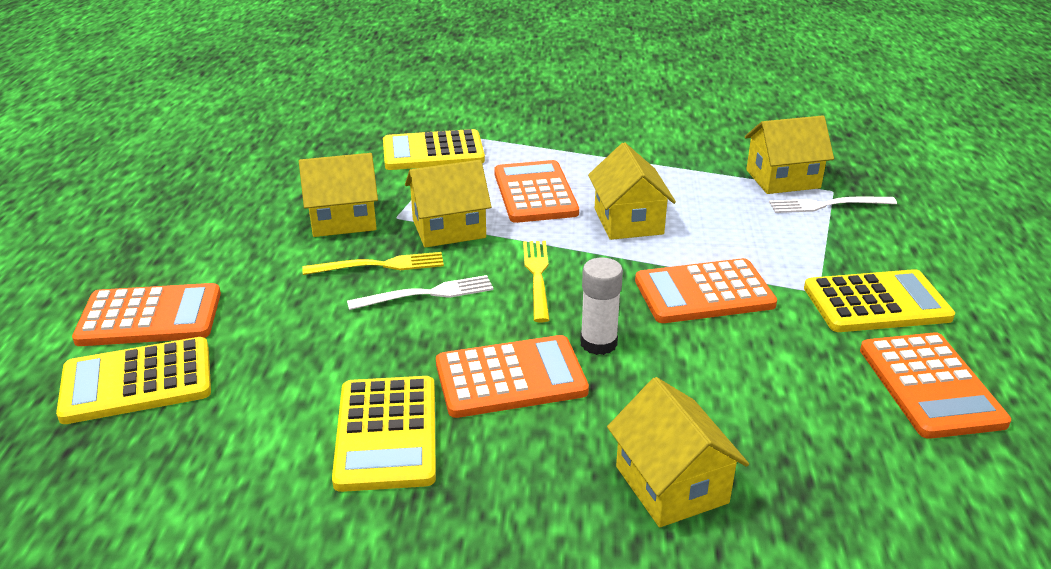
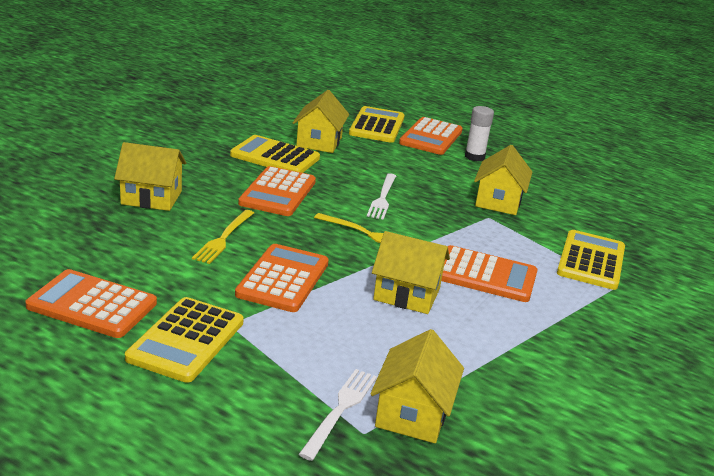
camera: 115 degrees right, 5 degrees down
yellow fork [302,252,444,275] -> yellow fork moved to [192,210,254,264]
yellow house [405,160,492,248] -> yellow house moved to [293,90,349,153]
white glue stick [580,257,623,355] -> white glue stick moved to [465,106,494,161]

